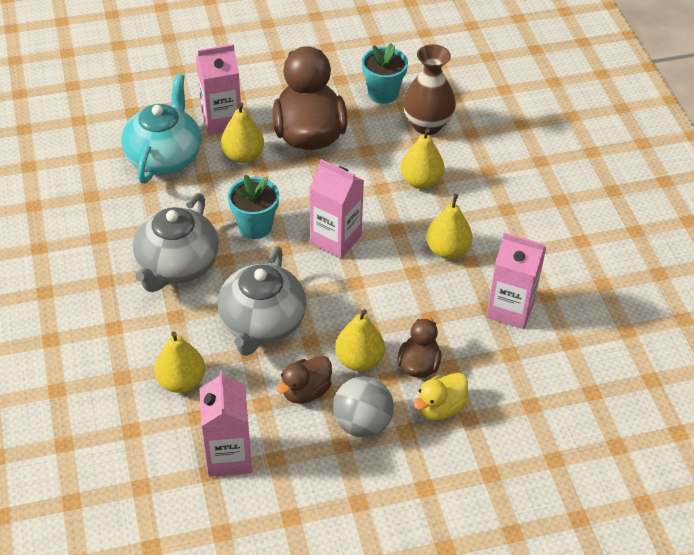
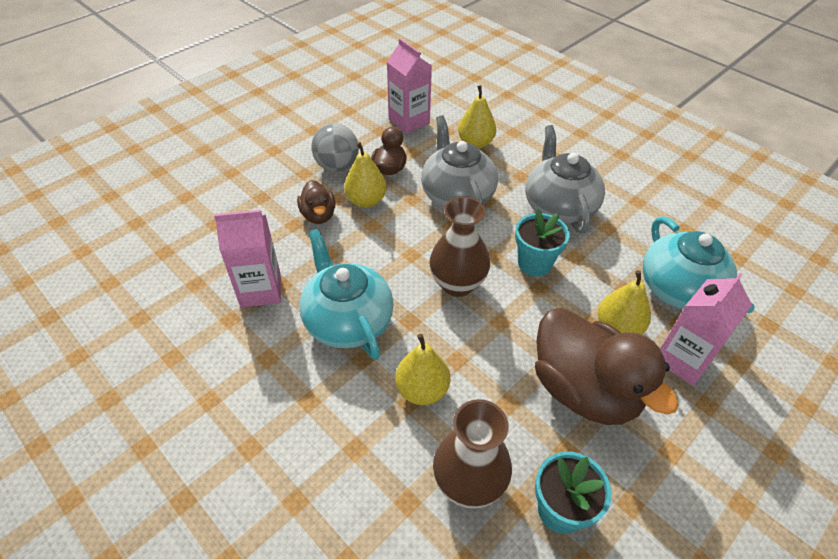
camera: 150 degrees right, 0 degrees up
pink carton [310,159,364,258] -> brown vase [430,196,490,297]
yellow duck [414,373,468,420] -> none
yellow pear [426,194,472,259] -> turquoise teapot [300,229,394,360]

